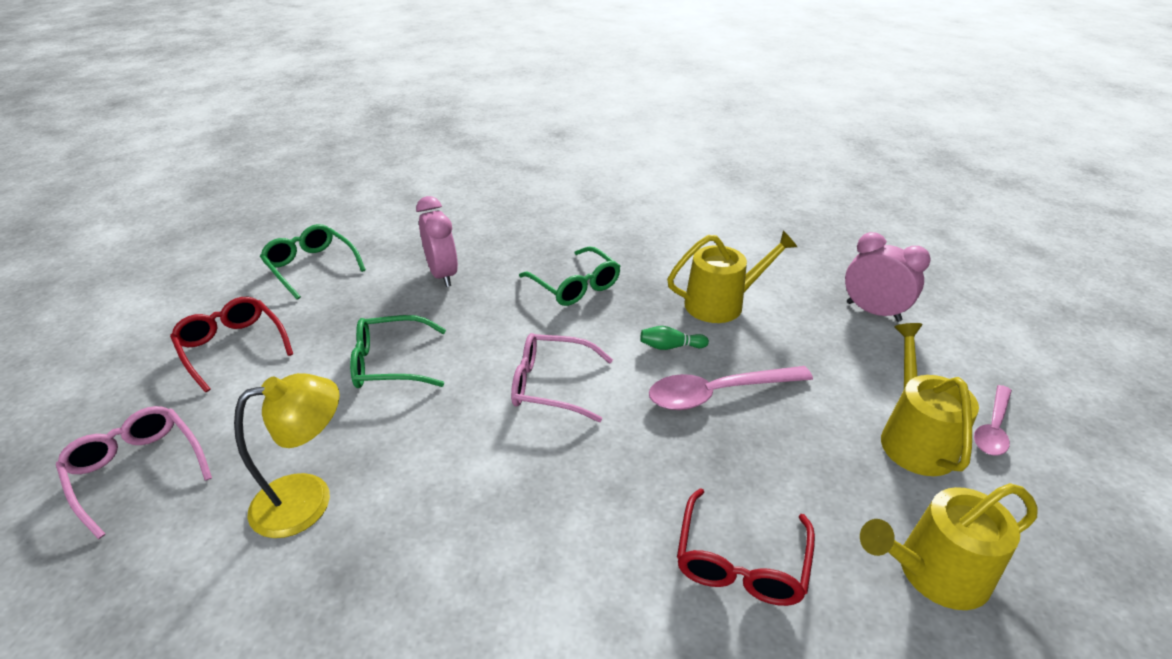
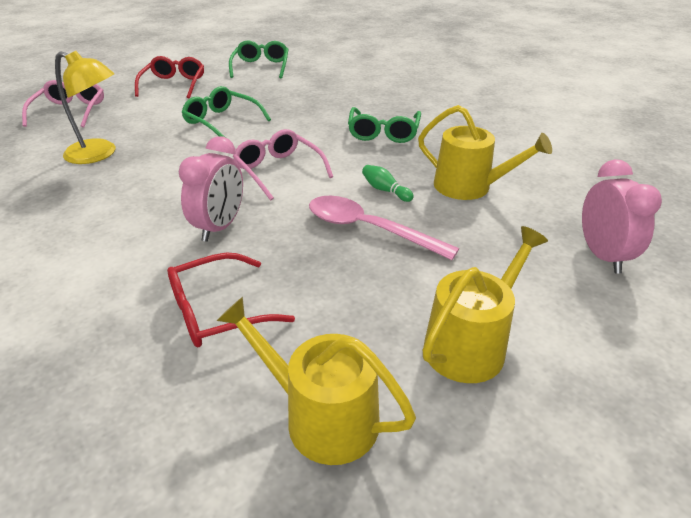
camera: 45 degrees right, 0 degrees up
pink clock [416,196,458,287] -> pink clock moved to [178,136,243,242]
pink spoon [974,385,1012,455] -> none

